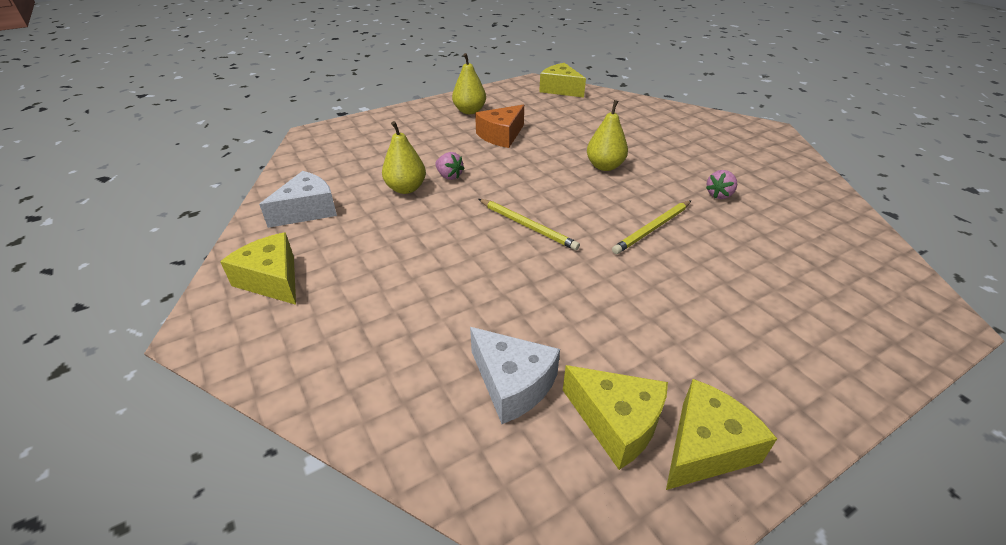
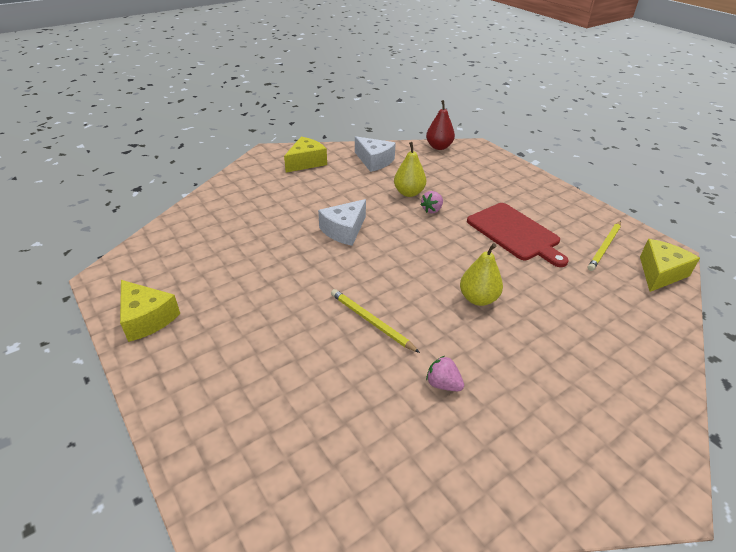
camera: 85 degrees right, 0 degrees up
yellow pear [452,53,486,114] -> none
white cheese [470,327,560,424] -> white cheese moved to [318,199,366,246]
orange cheese [475,105,524,148] -> red cutting board [467,203,568,267]
yellow pencil [479,199,580,250] -> yellow pencil moved to [588,221,621,271]
yellow cheese [563,365,668,470] -> none
none -> red pear [426,100,455,150]

